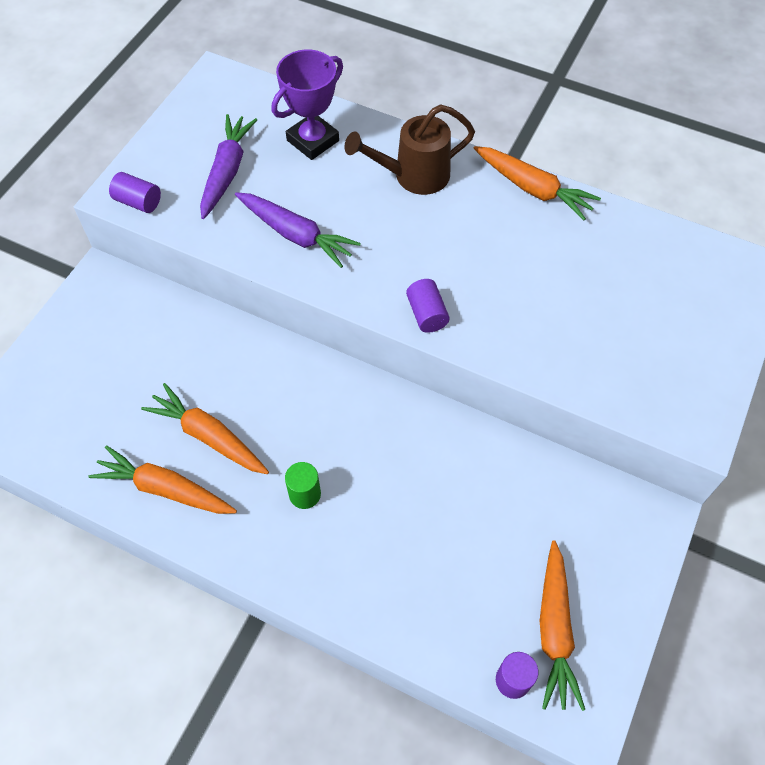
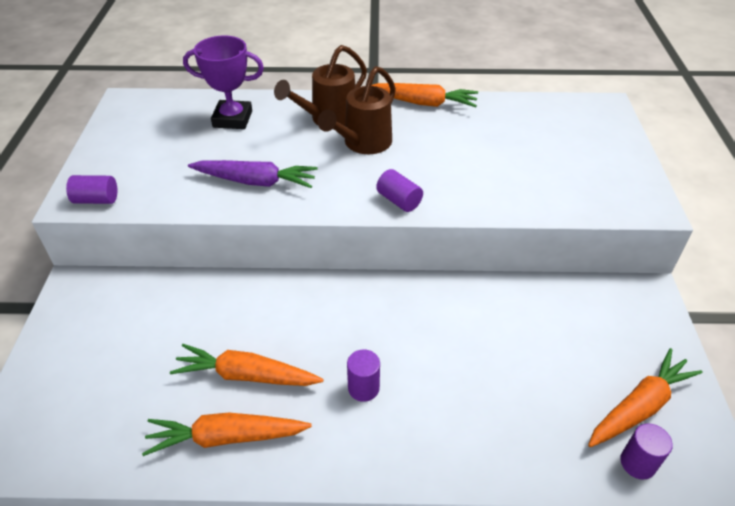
camera: 25 degrees left, 15 degrees down
purple carrot [200,114,258,219] -> none
purple trophy [272,49,343,160] -> purple trophy turned 75 degrees clockwise [183,36,264,129]
green cylinder [285,462,321,509] -> purple cylinder [347,349,380,402]
orange carrot [540,540,585,711] -> orange carrot turned 105 degrees counterclockwise [588,348,703,447]
none -> brown watering can [317,66,396,154]

